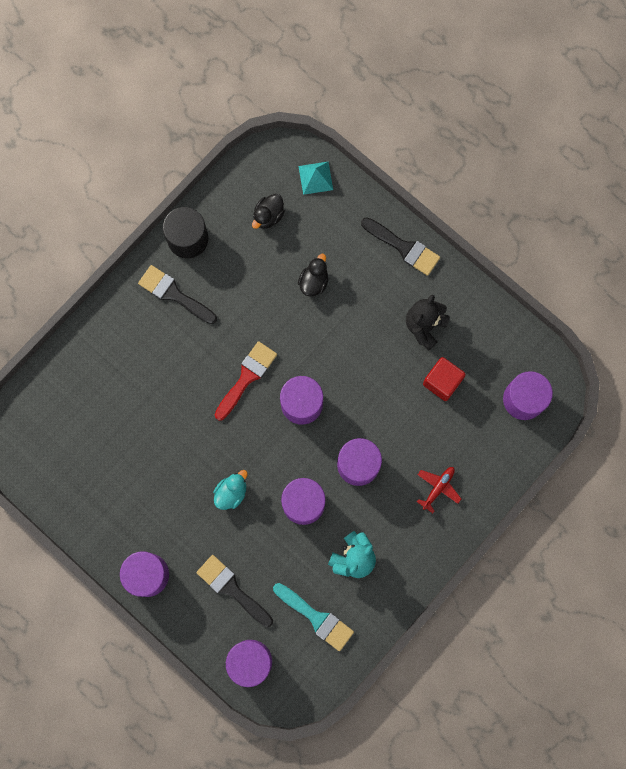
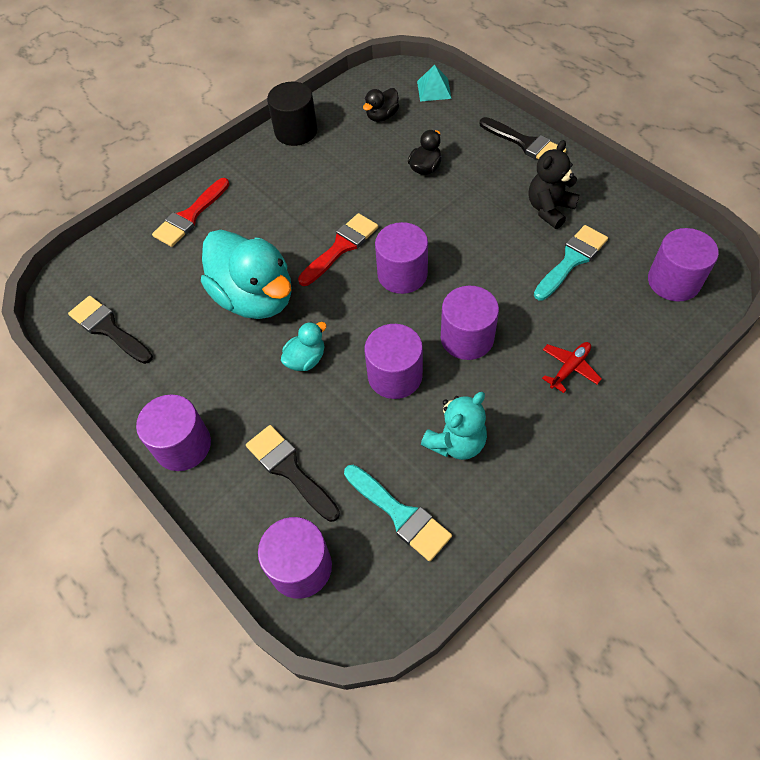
camera: 10 degrees right, 20 degrees down
black brush [138,265,217,324] -> black brush moved to [68,296,153,364]
red cube [423,357,466,401] -> turquoise brush [534,225,608,300]
none -> red brush [152,178,229,247]
none -> turquoise duck [201,230,292,319]

